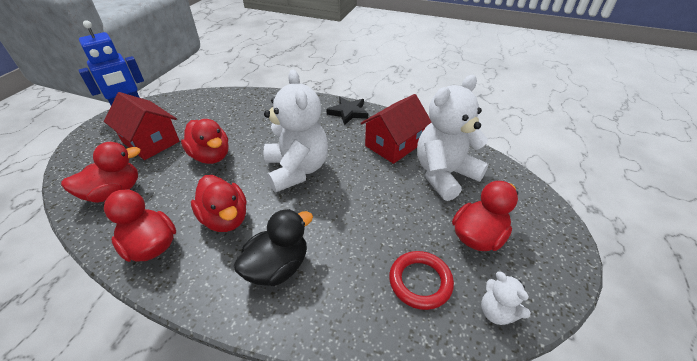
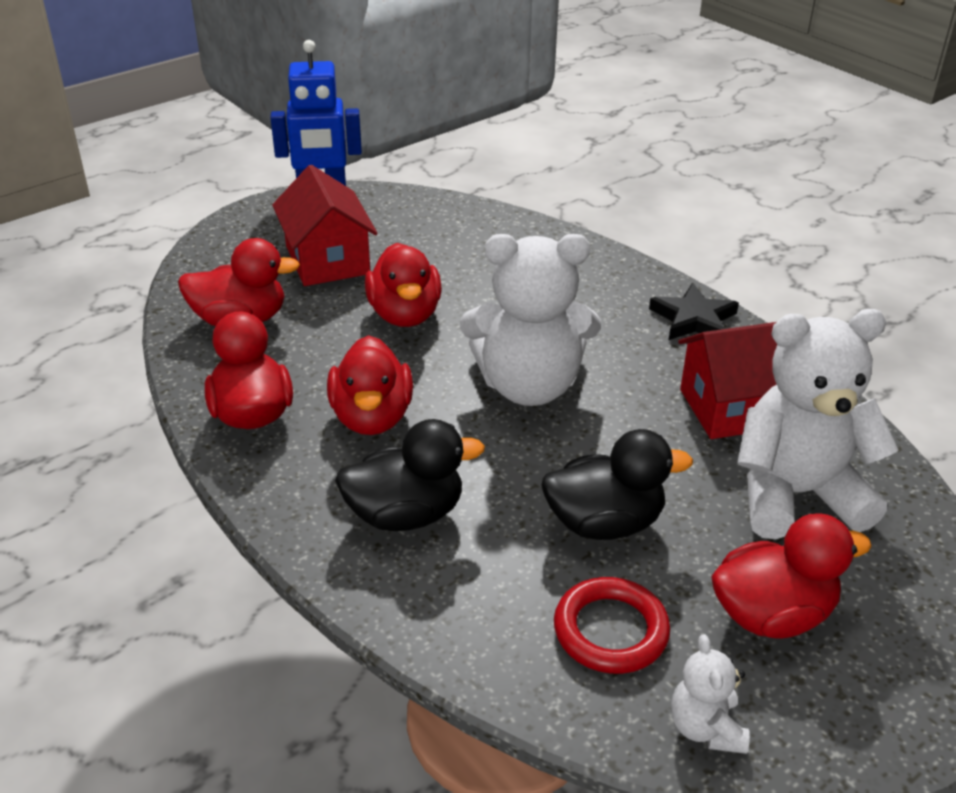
camera: 30 degrees right, 5 degrees down
white teddy bear [263,70,328,192] -> white teddy bear turned 75 degrees clockwise [460,234,601,406]
none -> black duck [541,429,693,540]

